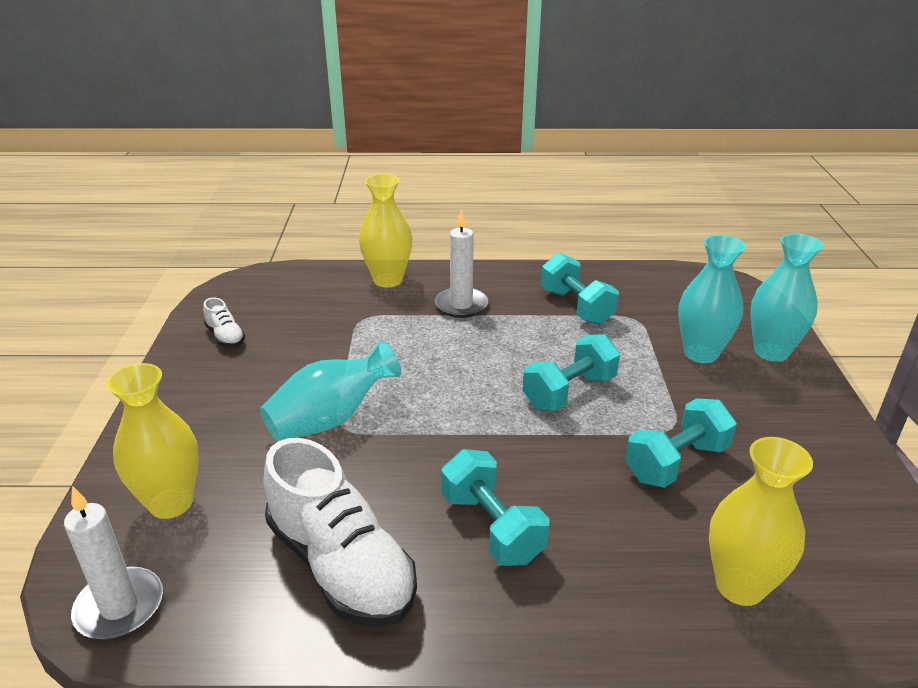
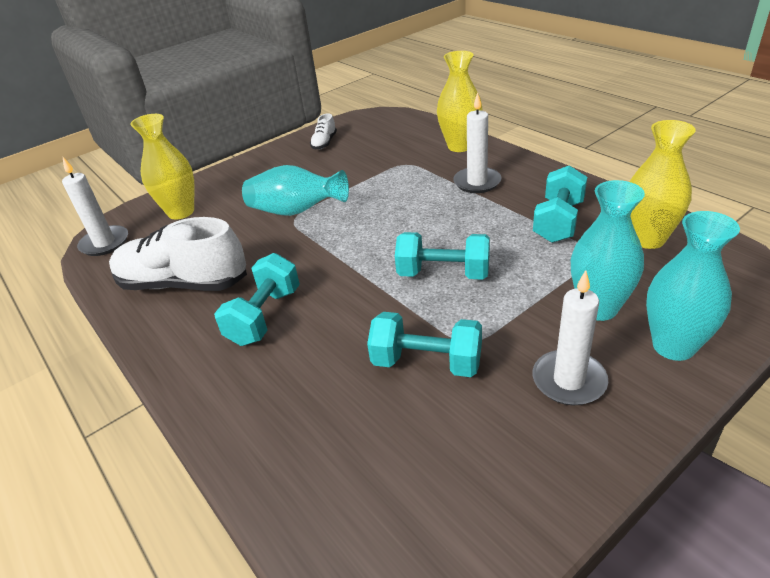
camera: 55 degrees right, 5 degrees up
white shoe [263,438,417,627] -> white shoe turned 90 degrees clockwise [109,217,247,291]
yellow vase [709,437,813,606] -> yellow vase moved to [630,120,696,249]
none -> white candle [532,270,608,406]

